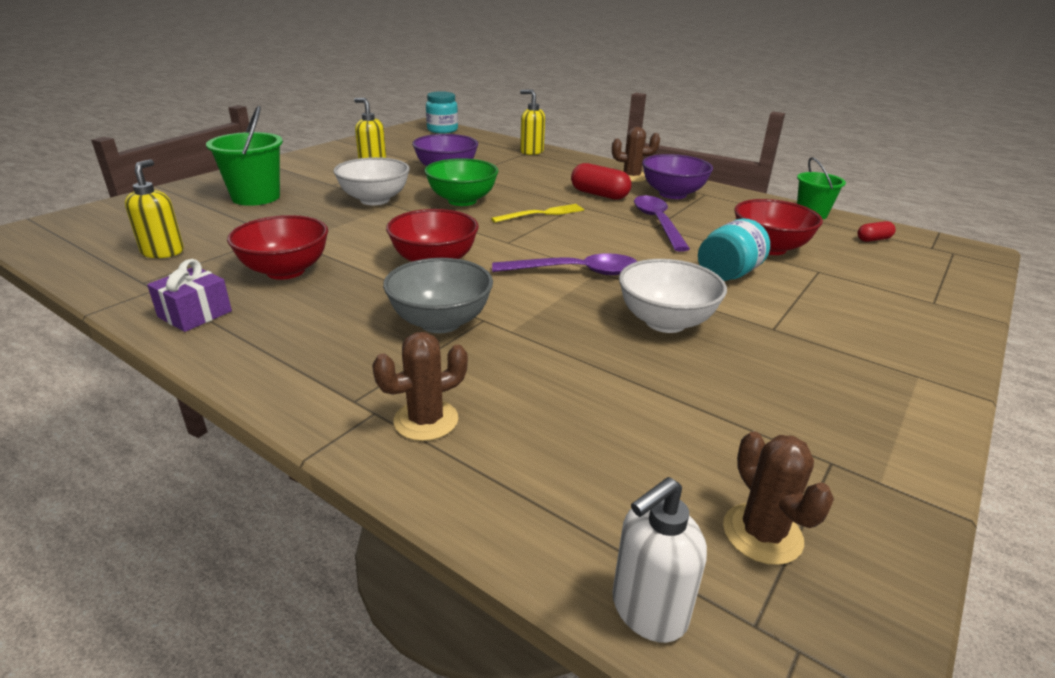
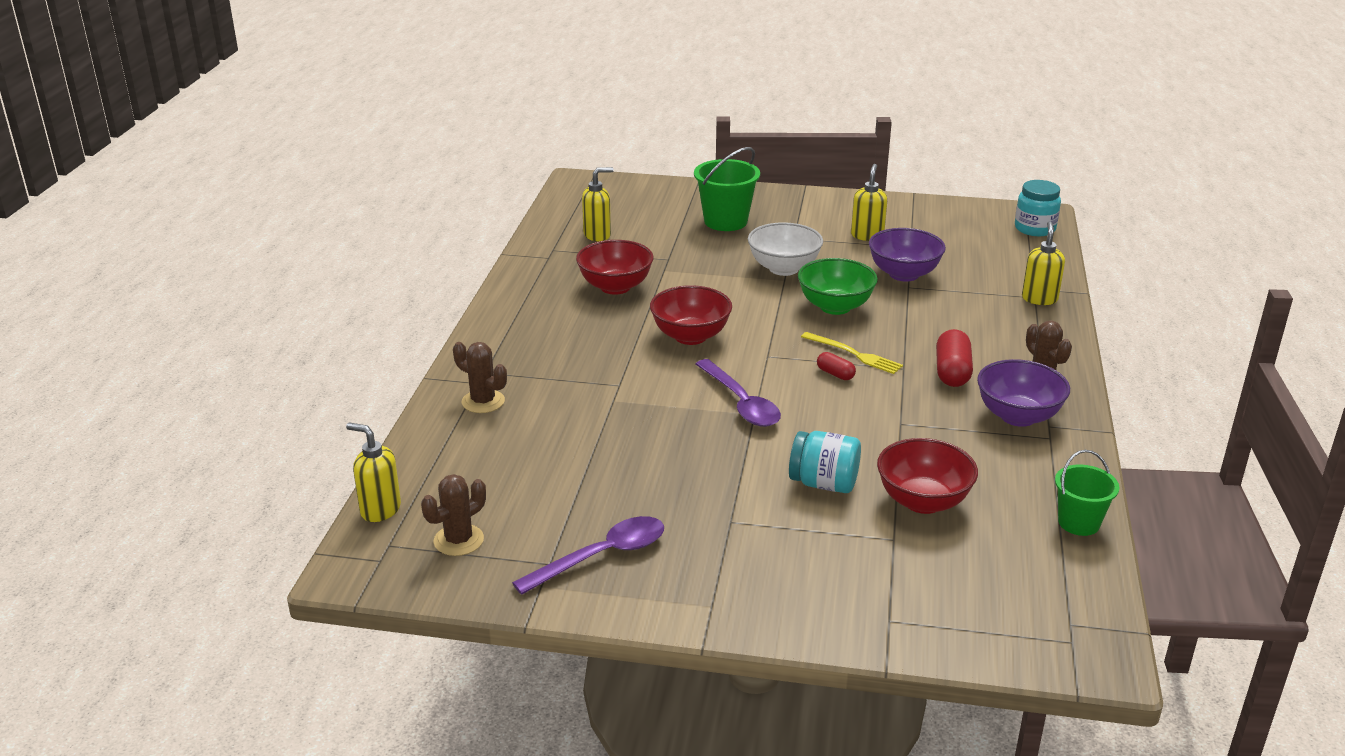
camera: 65 degrees right, 0 degrees up
purple gift [147,259,232,332] -> none
grey bowl [383,258,493,333] -> none
white soap dispenser [612,477,707,643] -> yellow soap dispenser [346,422,401,522]
white bowl [619,259,727,333] -> none
purple spoon [634,195,690,252] -> purple spoon moved to [512,516,664,595]
red capsule [858,221,896,242] -> red capsule moved to [817,352,856,380]

